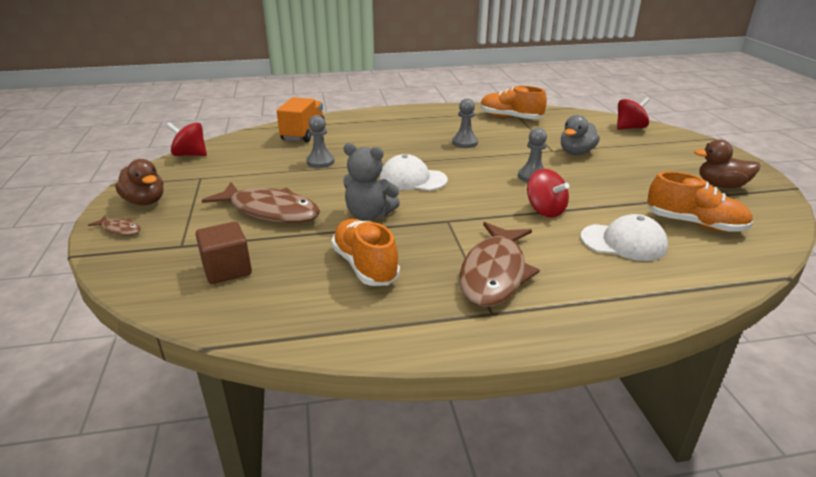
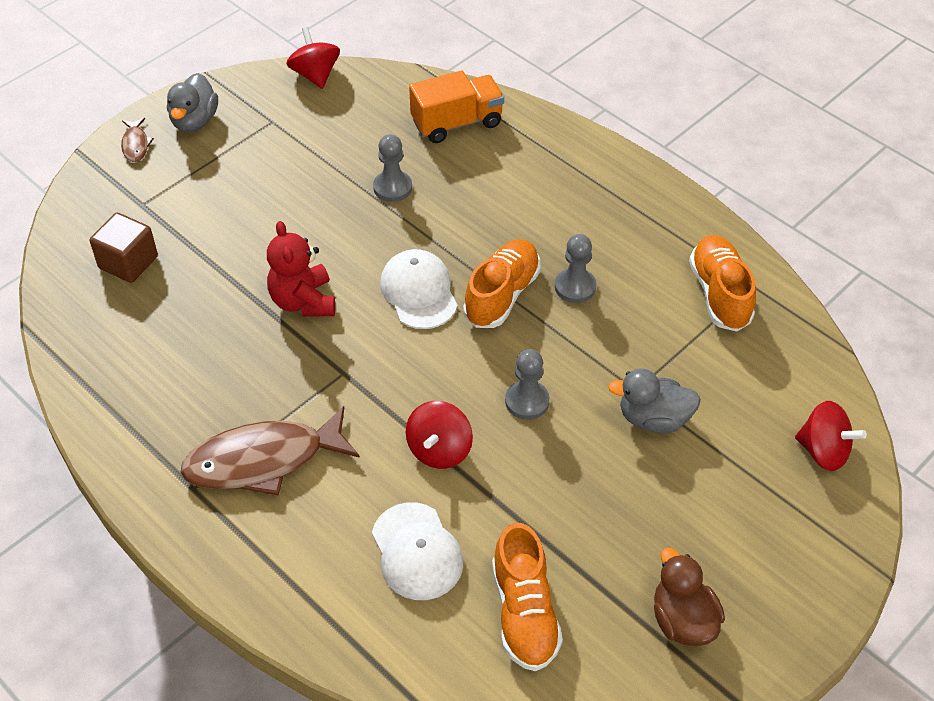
camera: 55 degrees right, 20 degrees up
brown duck [115,159,163,205] -> grey duck [167,73,218,132]
brown fish [201,182,320,223] -> none
orange shoe [331,219,400,286] -> orange shoe moved to [463,239,541,328]
grey teddy bear [343,143,400,221] -> red teddy bear [267,221,335,317]

